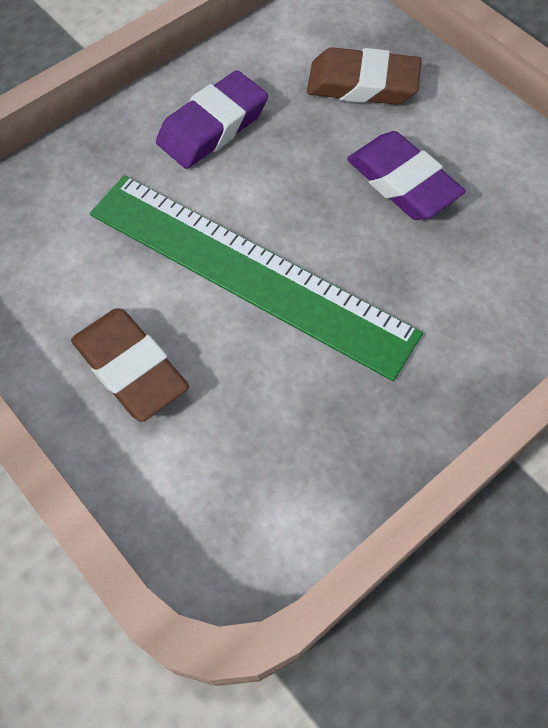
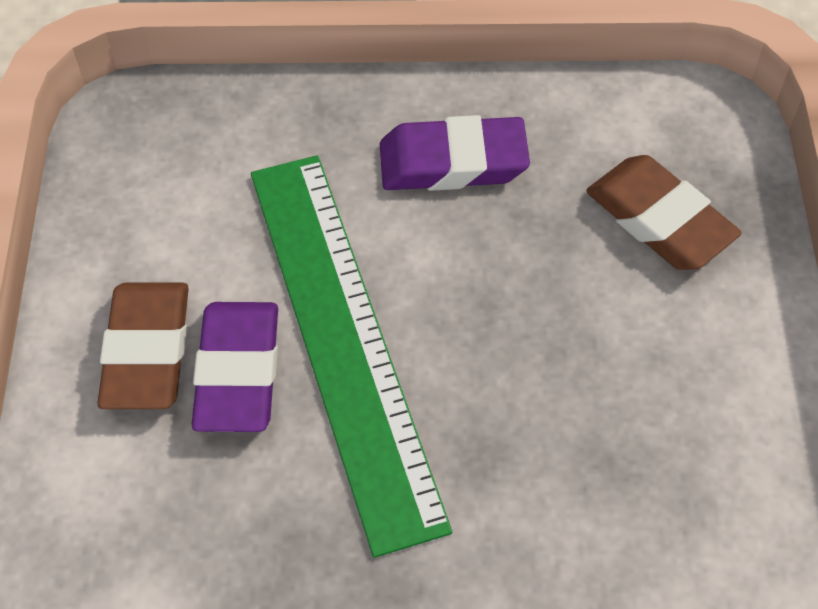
camera: 40 degrees right, 5 degrees down
purple eraser [347,131,465,220] -> purple eraser moved to [192,302,278,432]

